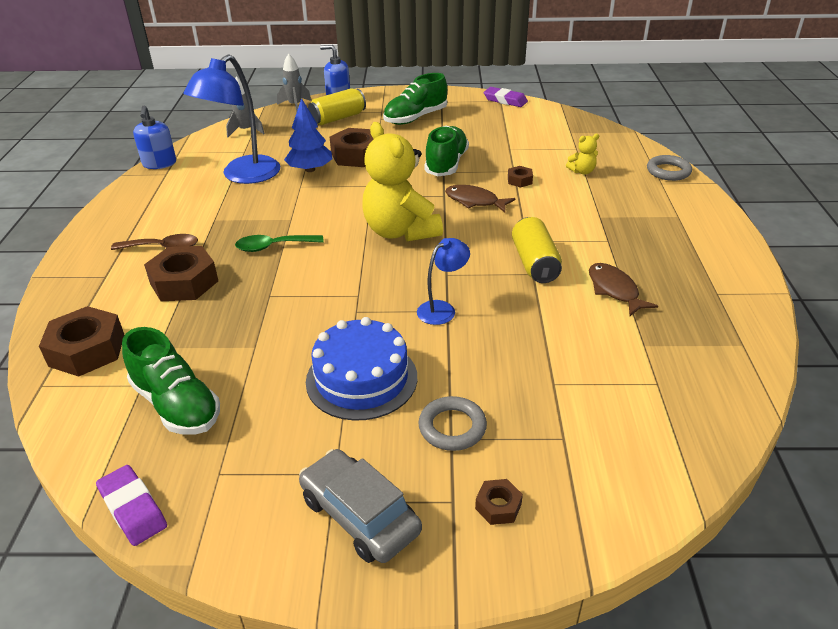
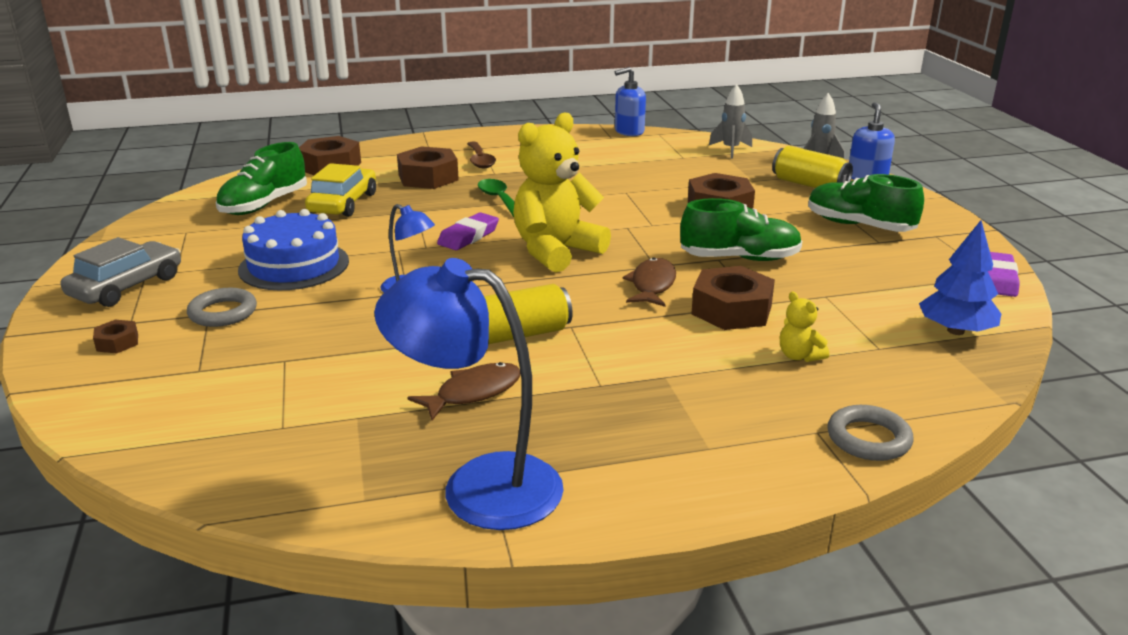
camera: 75 degrees right, 10 degrees down
purple eraser [96,465,167,546] -> purple eraser moved to [437,212,499,250]
blue lamp [183,54,280,184] -> blue lamp moved to [374,258,564,530]
blue tree [284,98,333,172] -> blue tree moved to [919,220,1001,335]
brown nut [508,166,533,187] -> brown nut [691,266,775,330], size x2.06
none -> yellow car [305,163,376,217]

